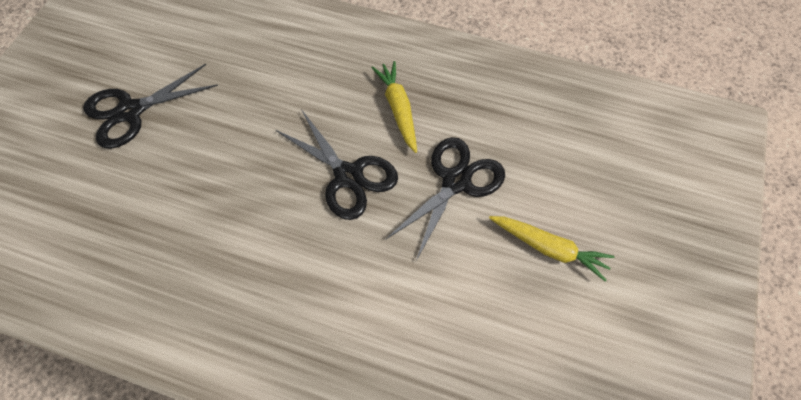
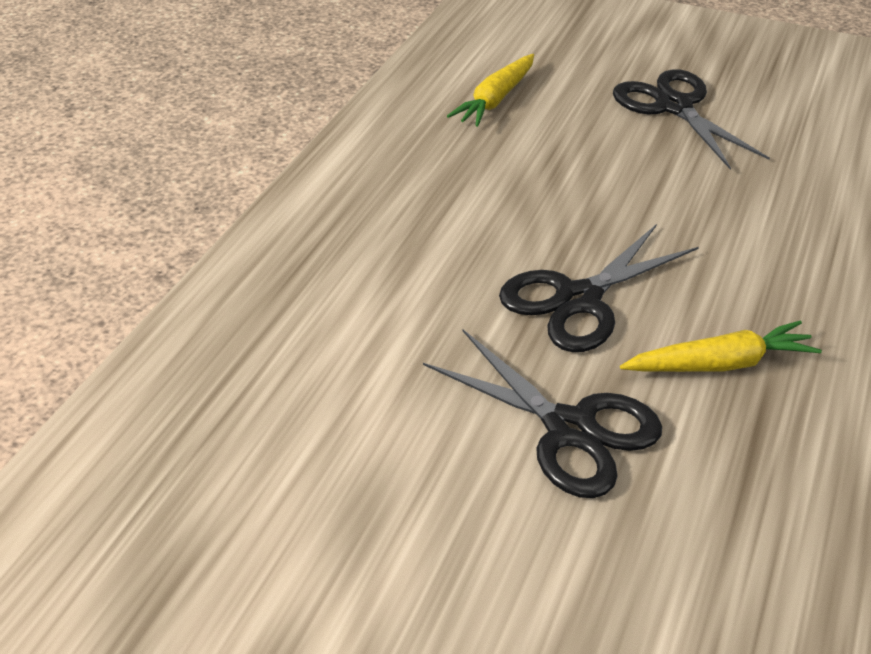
camera: 95 degrees right, 20 degrees down
yellow carrot [489,216,614,281] -> yellow carrot moved to [447,54,534,127]

